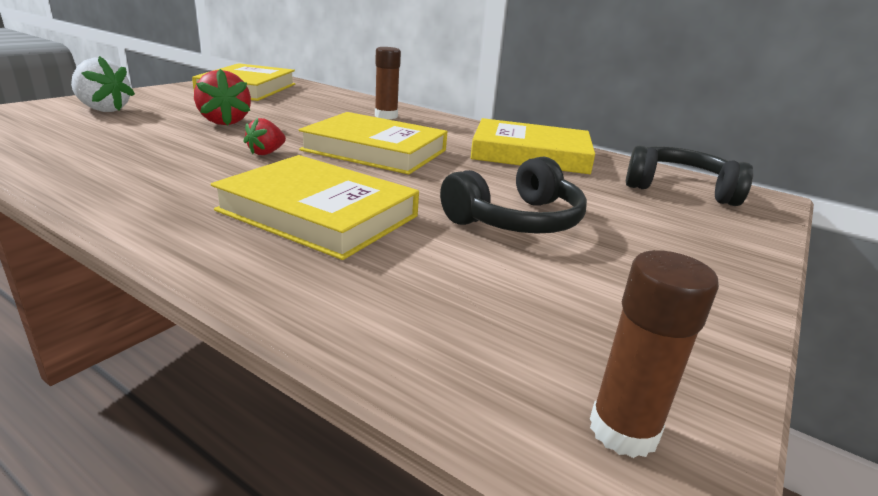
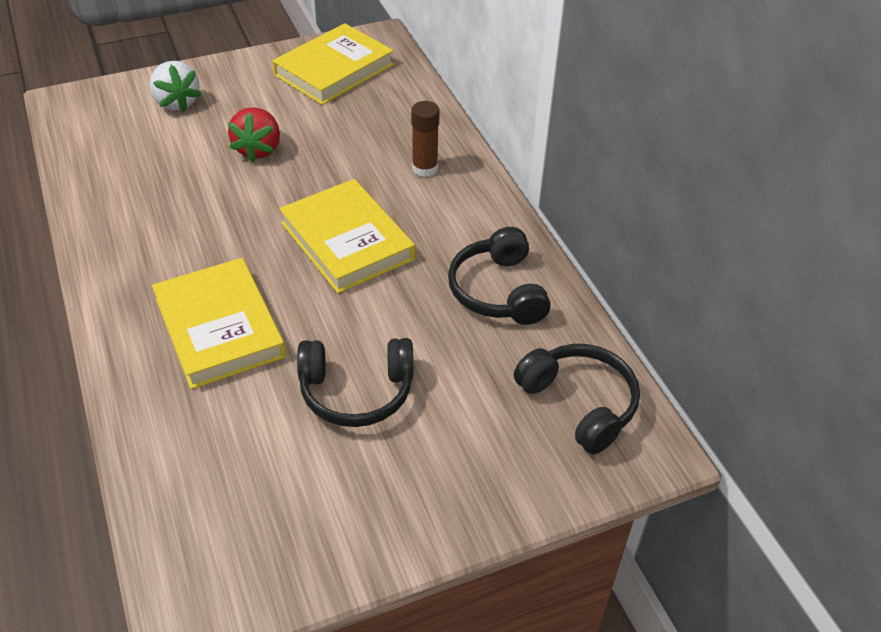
camera: 35 degrees right, 20 degrees up
red strawberry [244,118,286,155] -> none
yellow book [471,118,595,174] -> black headphones [448,227,551,325]
brown glue stick [590,250,719,458] -> none

